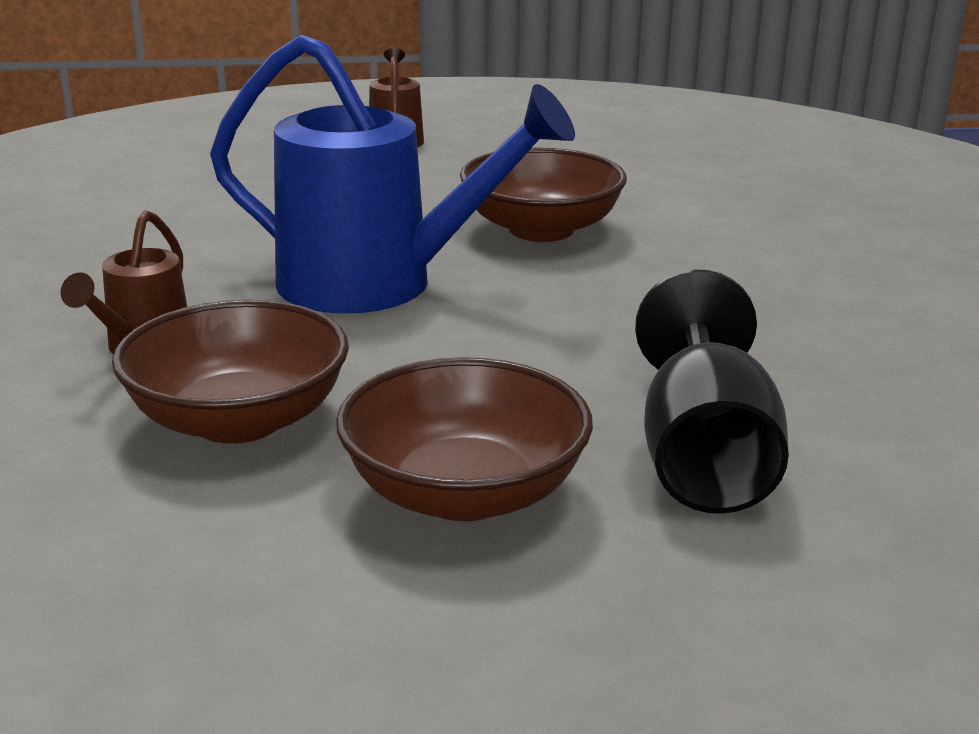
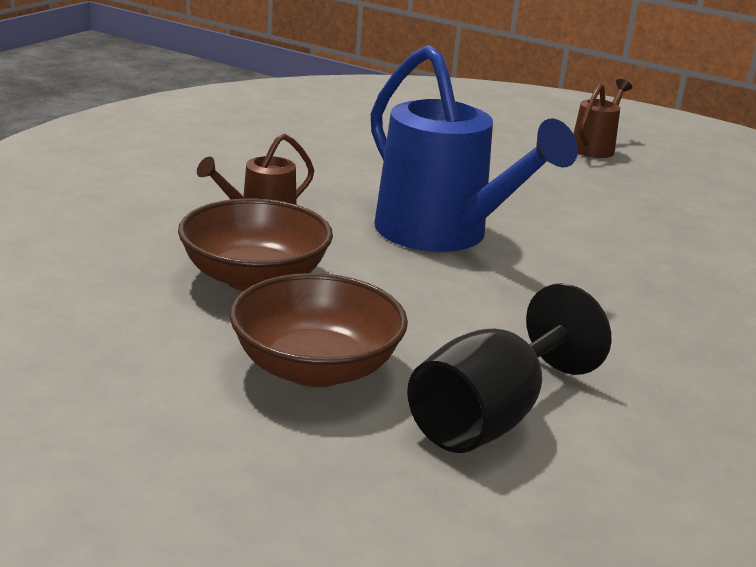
camera: 35 degrees right, 0 degrees up
brown bowl [460,148,627,242] -> none

